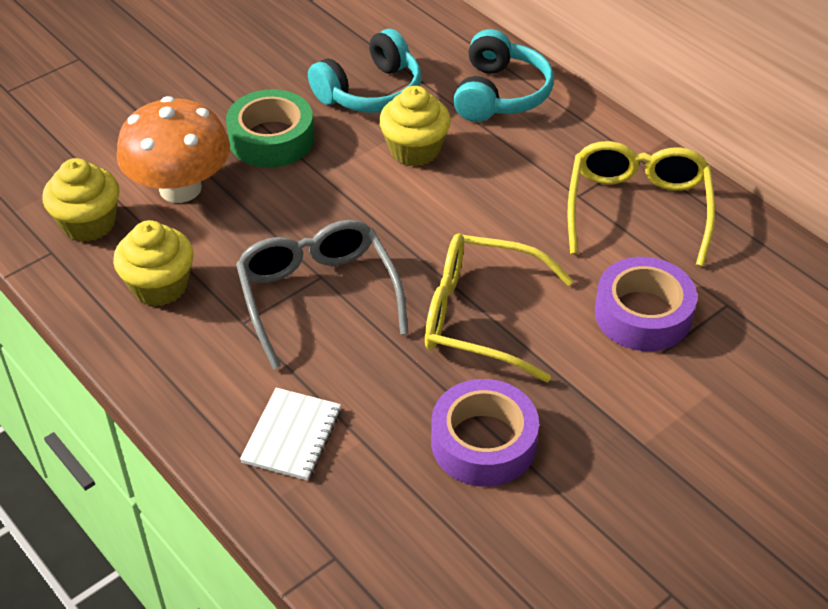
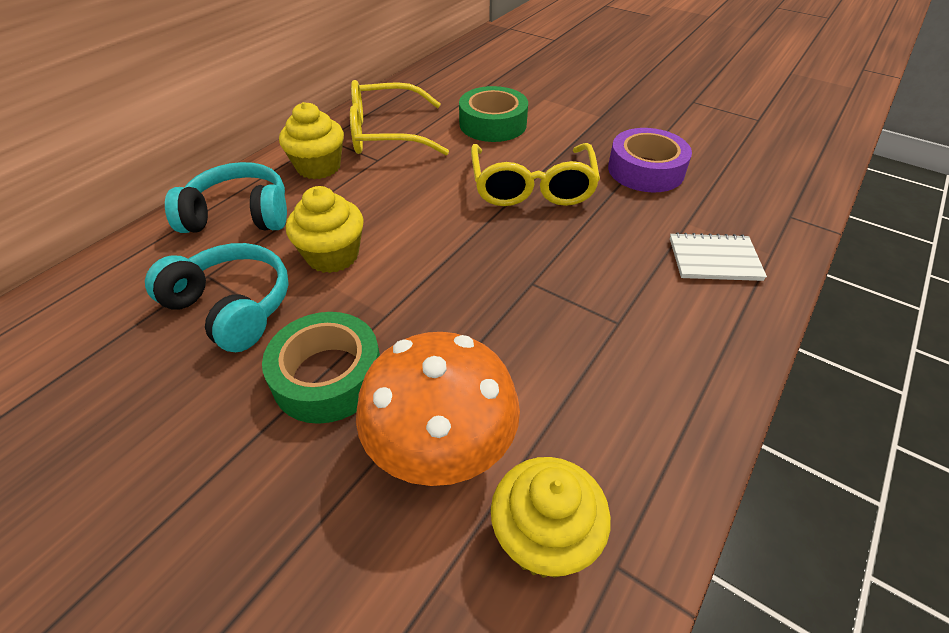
camera: 105 degrees left, 0 degrees up
yellow cupcake [113,220,194,306] -> yellow cupcake moved to [279,102,344,179]
grey glasses [236,220,409,370] -> none
purple tape [595,257,697,351] -> green tape [459,86,528,142]

